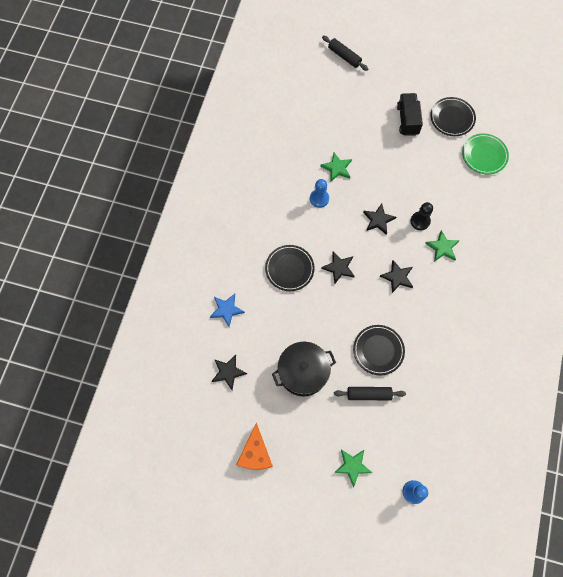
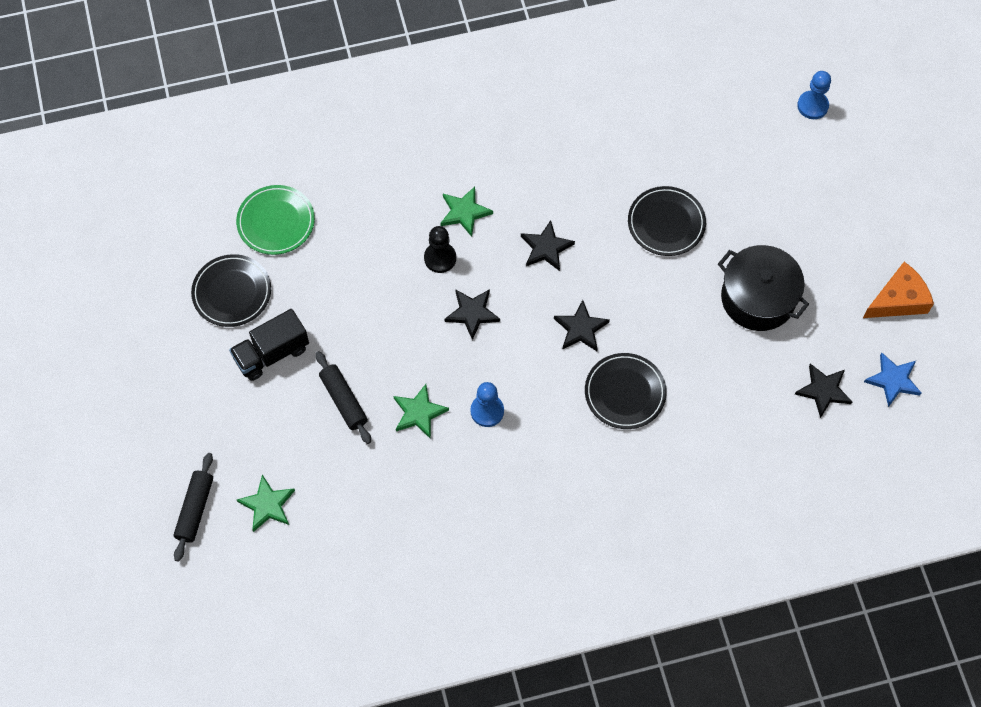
camera: 120 degrees left, 5 degrees down
blue star [210,294,245,327] -> blue star moved to [864,352,921,407]
black rolling pin [334,387,406,400] -> black rolling pin moved to [316,351,371,444]
green star [334,450,372,487] -> green star moved to [237,475,295,532]

